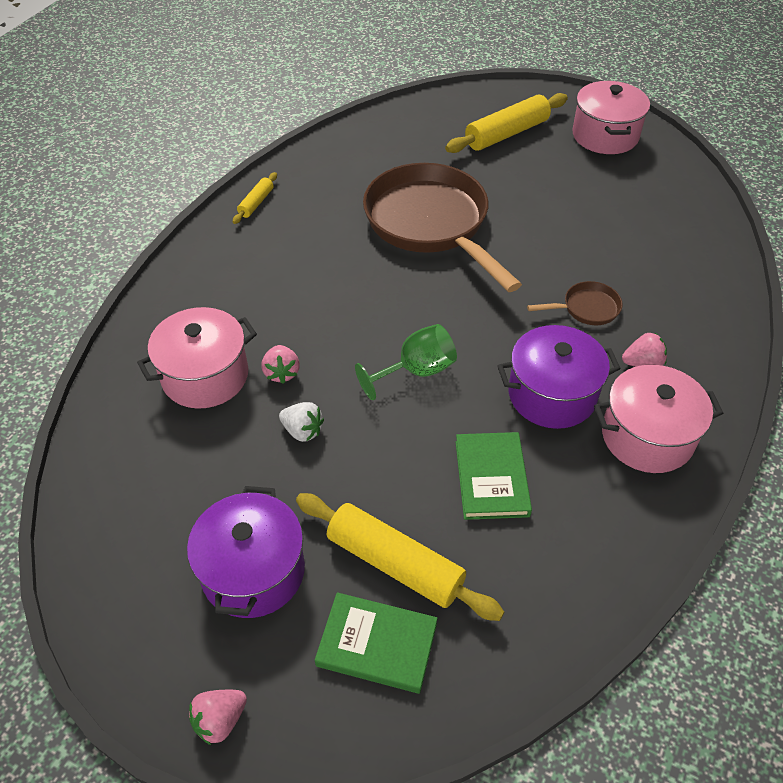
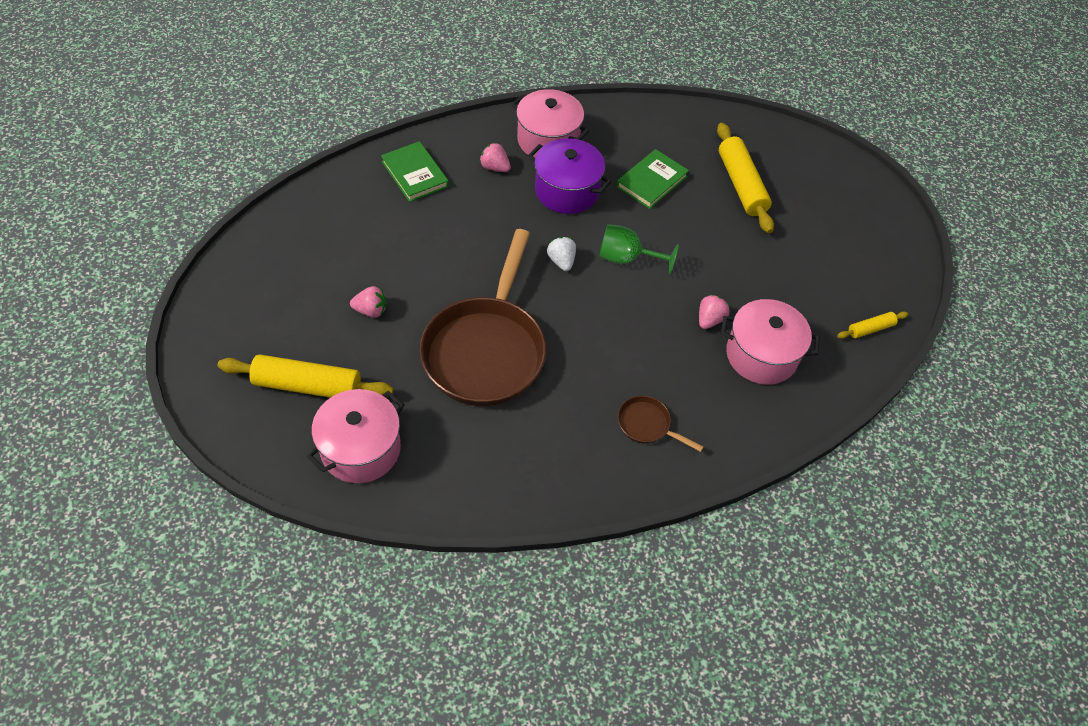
camera: 140 degrees left, 5 degrees up
purple pot [187,486,305,618] -> none
pink strawberry [189,690,247,746] -> pink strawberry moved to [350,286,386,318]
yellow rolling pin [233,172,277,224] -> yellow rolling pin moved to [837,311,908,339]
white strawberry [279,402,324,442] -> white strawberry moved to [547,237,576,271]
green book [315,592,438,694] -> green book moved to [381,141,449,202]
brown pan [527,281,623,325] -> brown pan moved to [618,396,703,452]
pink pot [572,81,650,154] -> pink pot moved to [307,389,404,483]

